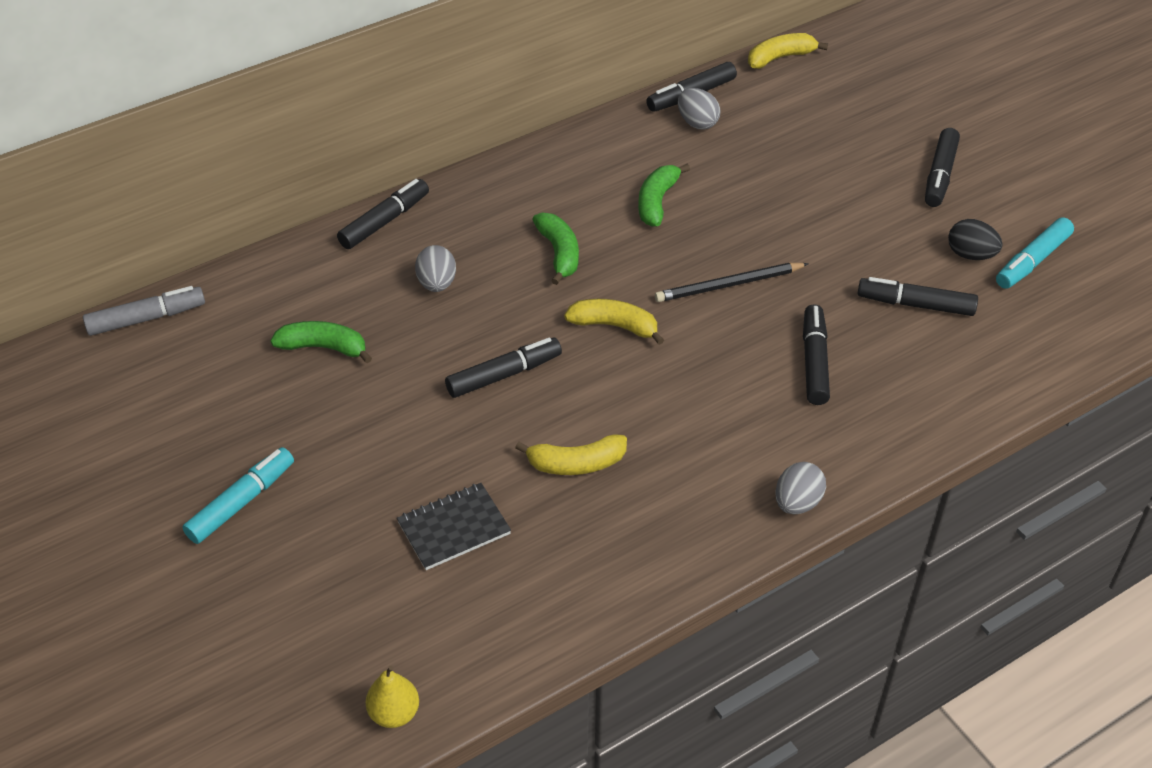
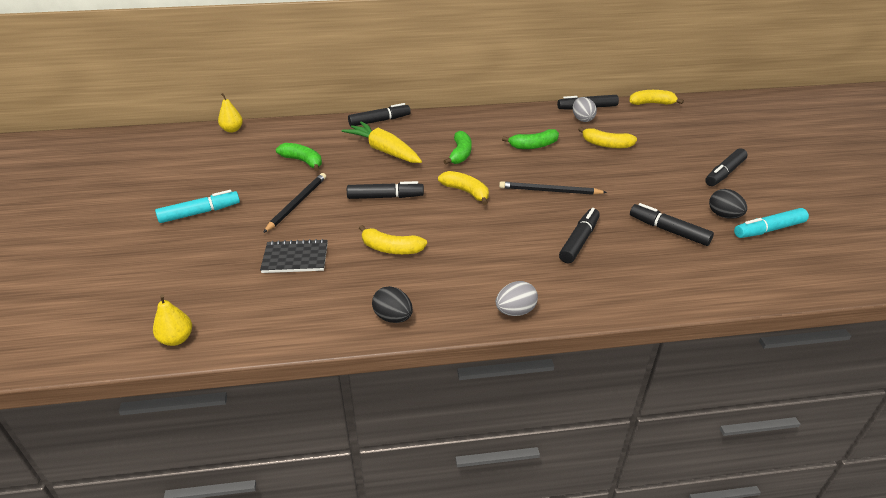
camera: 25 degrees right, 10 degrees down
grey marker [83,286,205,336] -> yellow pear [218,93,243,133]
grey egg [415,245,456,292] -> yellow carrot [342,121,422,163]
green banana [638,164,690,227] -> green banana turned 150 degrees counterclockwise [502,129,559,149]
none -> black pencil [263,173,326,233]
none -> black egg [372,286,413,323]
none -> yellow banana [578,127,637,148]

